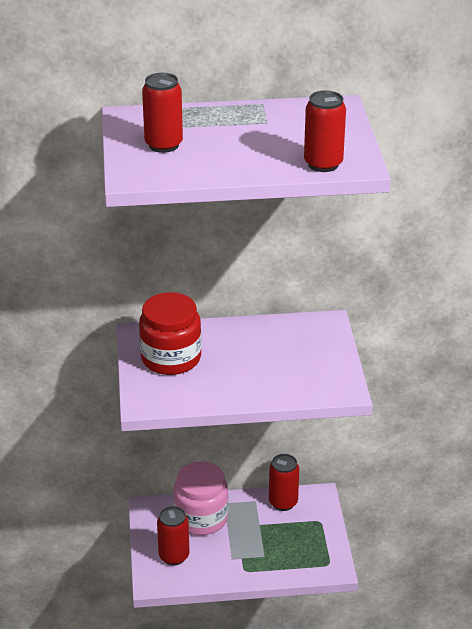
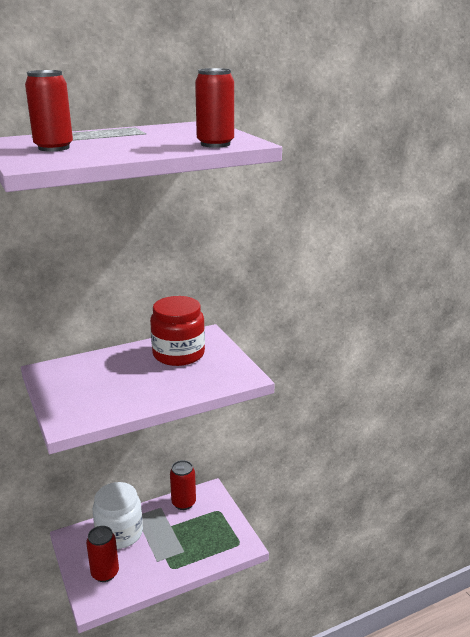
camera: 20 degrees left, 10 degrees down
red jar [139,292,201,375] -> red jar moved to [150,296,205,366]
pink jar [174,462,229,535] -> white jar [93,482,143,549]

